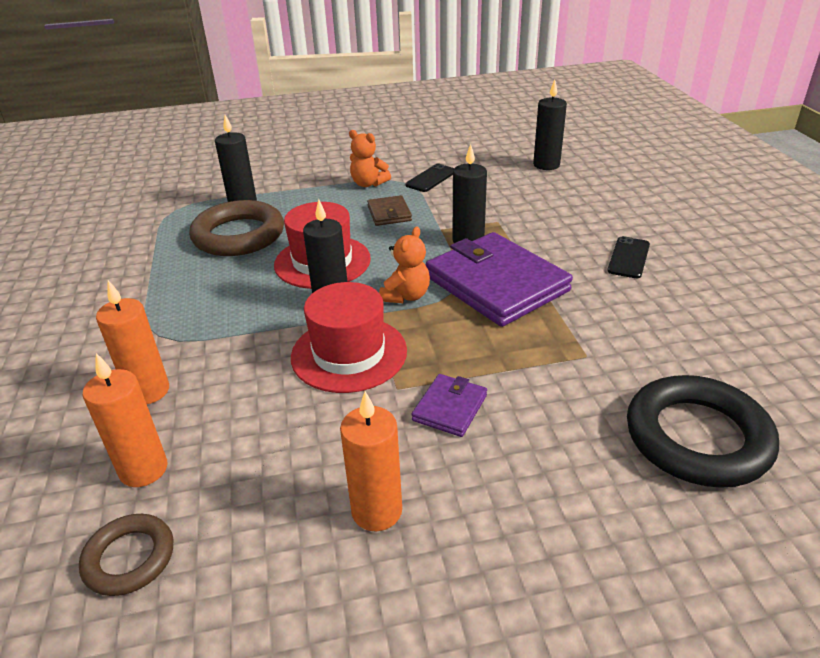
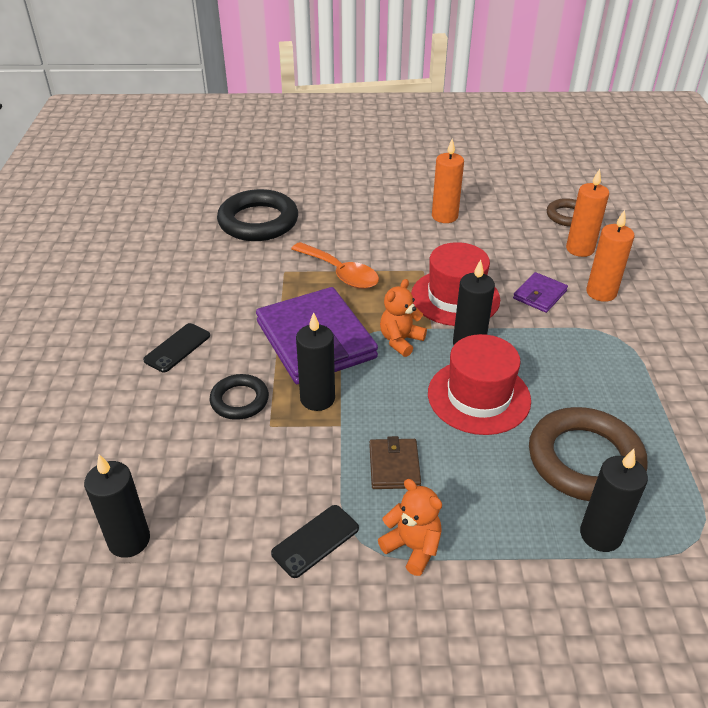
camera: 170 degrees left, 5 degrees up
purple wallet [412,374,487,437] -> purple wallet moved to [513,272,568,313]
none -> black ring [210,374,269,420]
none -> orange spoon [291,242,379,289]

